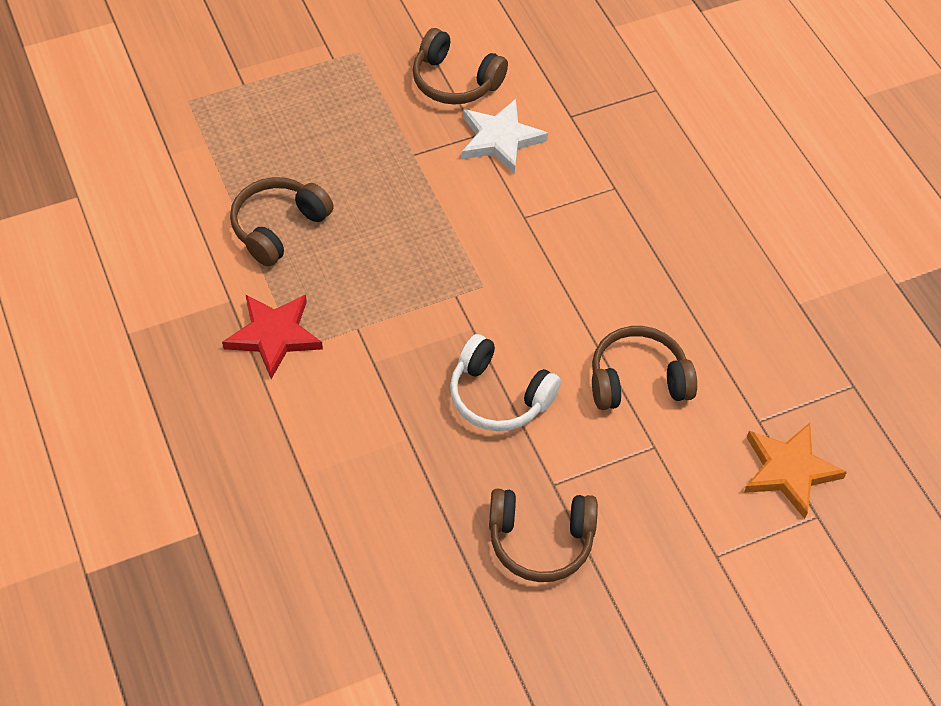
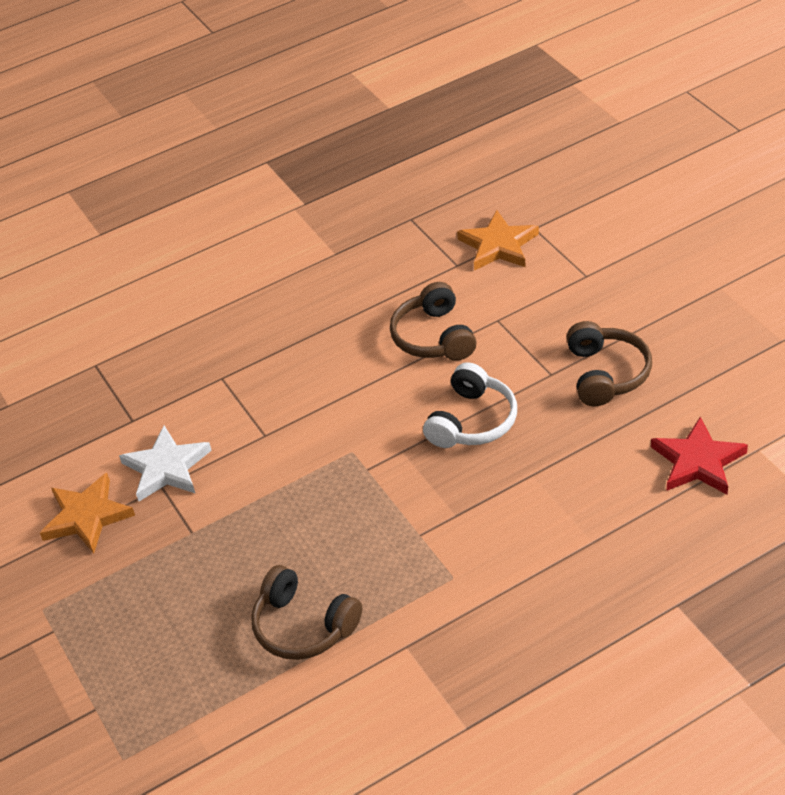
camera: 90 degrees left, 10 degrees down
red star [222,294,323,379] -> red star moved to [651,417,748,494]
brown headphones [413,28,508,104] -> orange star [40,473,135,553]

